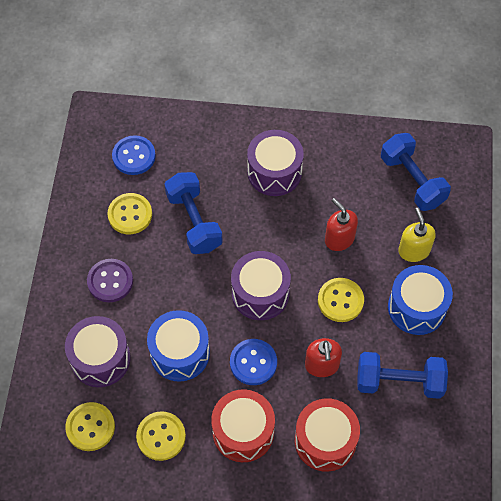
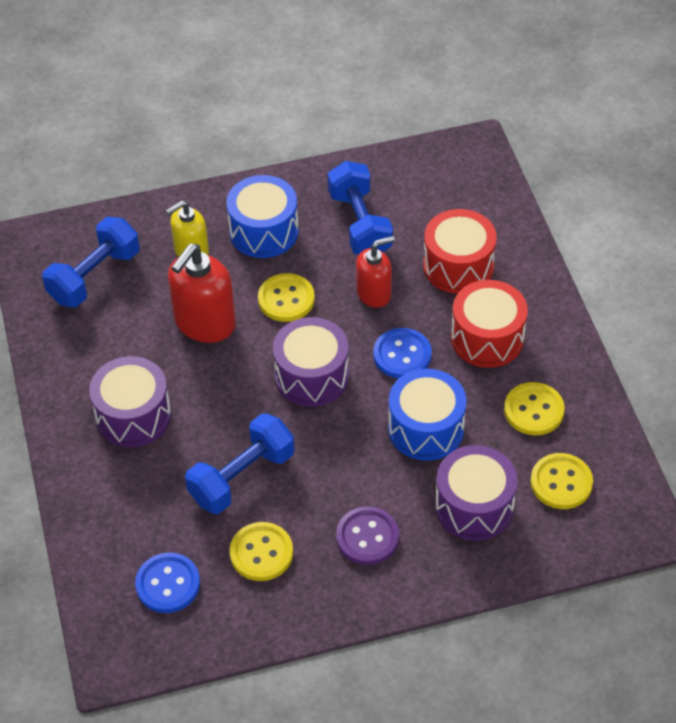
camera: 110 degrees left, 10 degrees down
red soap dispenser [325,198,358,251] -> red soap dispenser [168,244,236,343], size x1.57

